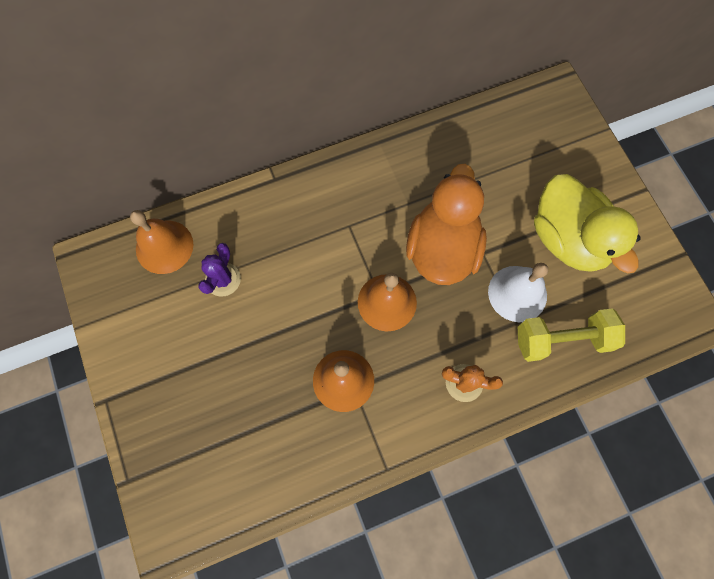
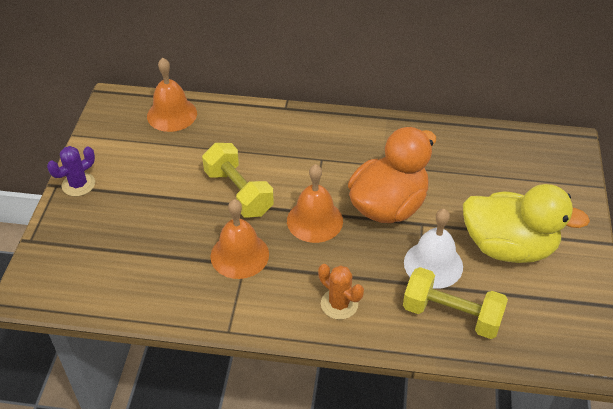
camera: 30 degrees right, 25 degrees down
purple cactus [198,243,241,297] -> purple cactus moved to [47,146,95,196]
yellow duck [534,174,641,274] -> yellow duck turned 75 degrees counterclockwise [463,184,590,263]
none -> yellow dumbbell [202,143,274,218]

